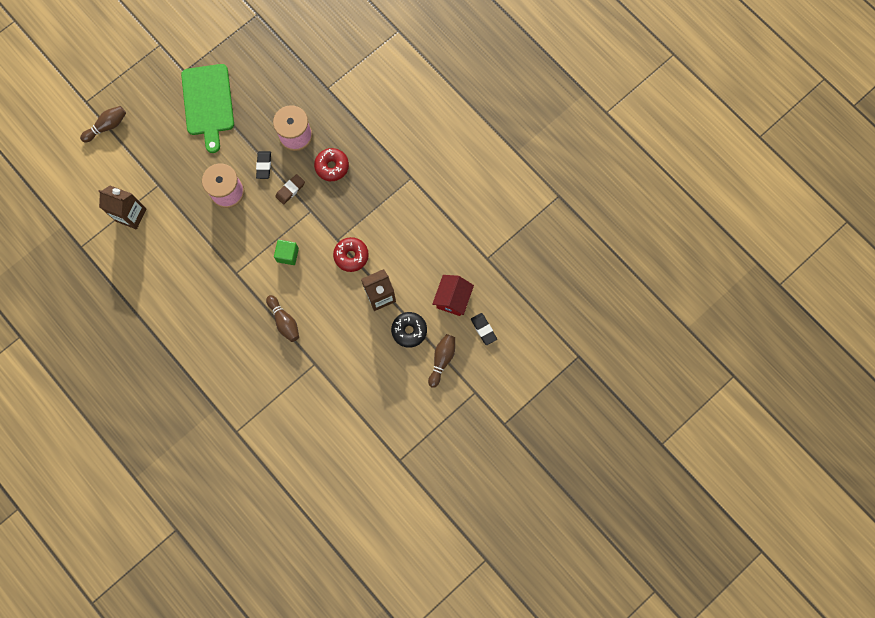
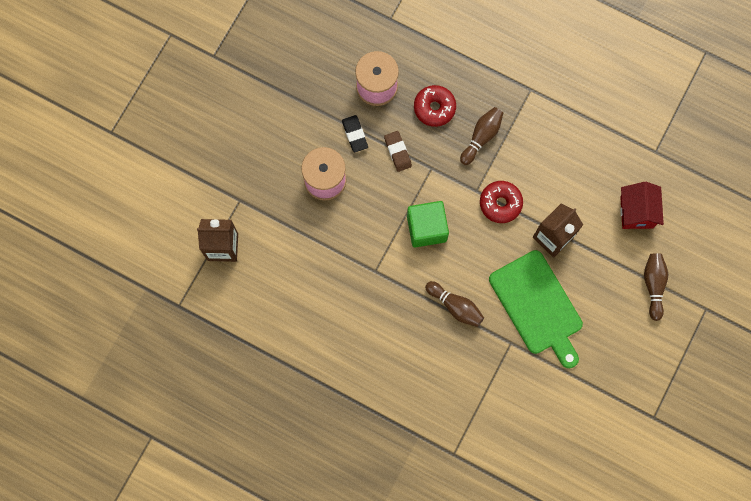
camera: 20 degrees left, 0 degrees up
brown bowling pin [80,106,126,143] -> brown bowling pin moved to [460,107,503,165]
green cutting board [181,64,234,153] -> green cutting board moved to [489,250,583,368]
green cube [274,240,299,265] -> green cube [407,201,449,248], size x1.50
brown eraser [275,174,305,205] -> brown eraser turned 45 degrees counterclockwise [384,131,412,172]
black donut [391,312,427,348] -> none
black eraser [471,313,497,345] -> none

